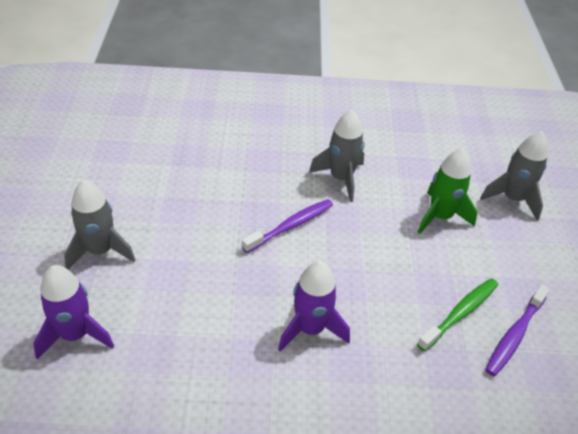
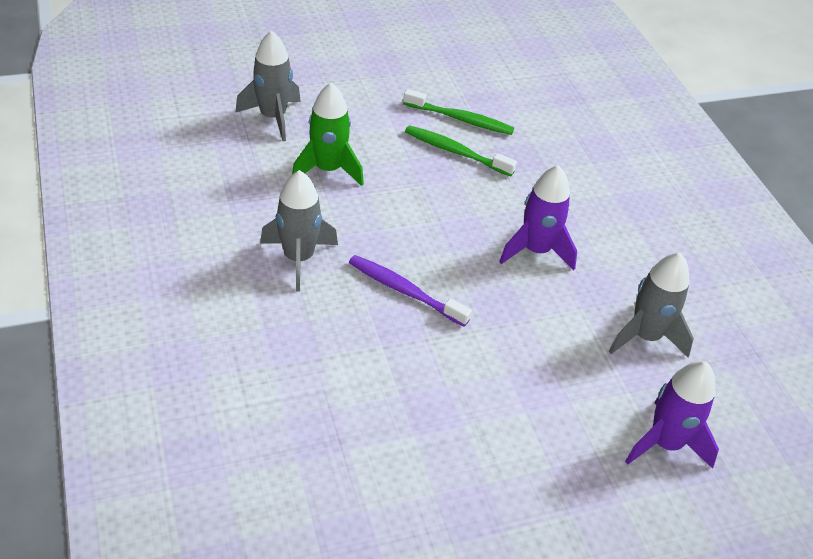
camera: 110 degrees left, 0 degrees up
grey rocket [64,179,135,270] -> grey rocket moved to [609,252,694,358]
purple toothbrush [485,284,550,376] -> green toothbrush [403,89,514,135]

